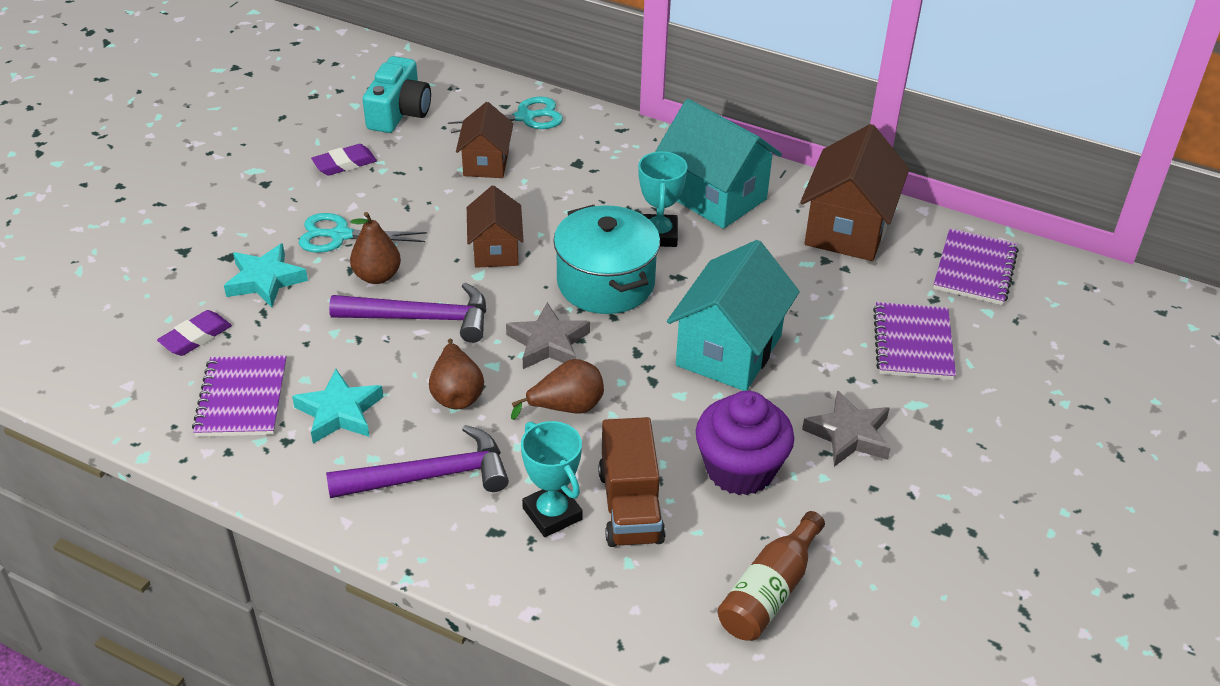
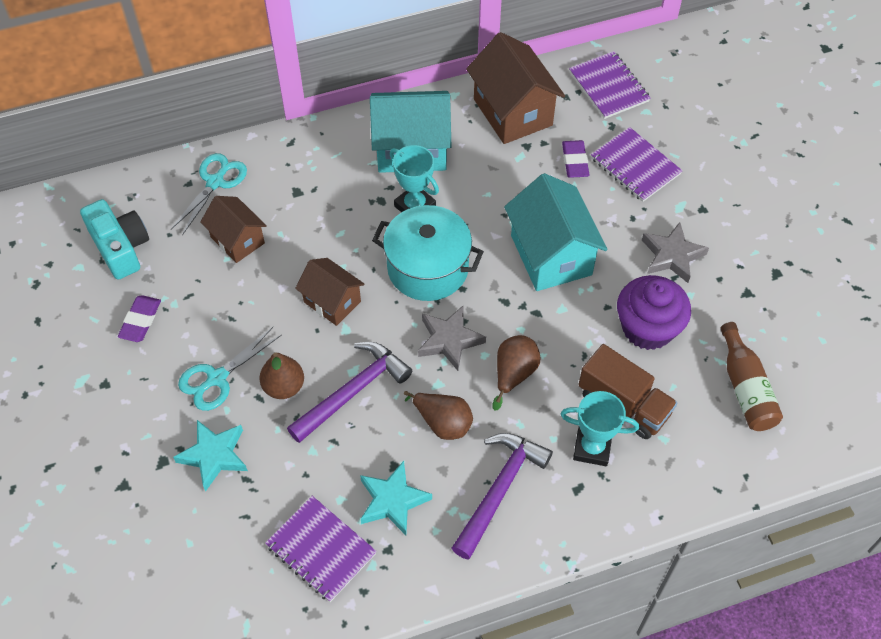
camera: 45 degrees left, 15 degrees up
purple eraser [157,310,232,356] -> purple eraser moved to [562,140,589,178]

